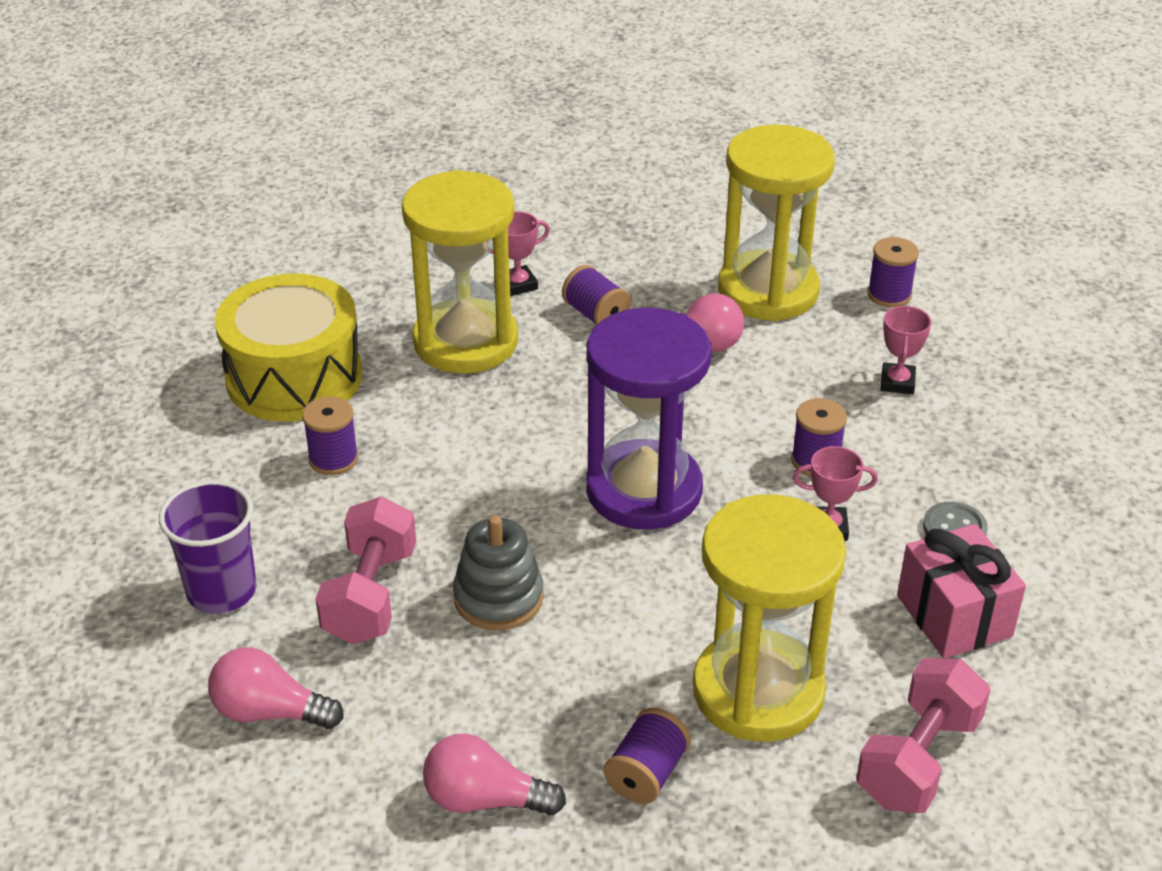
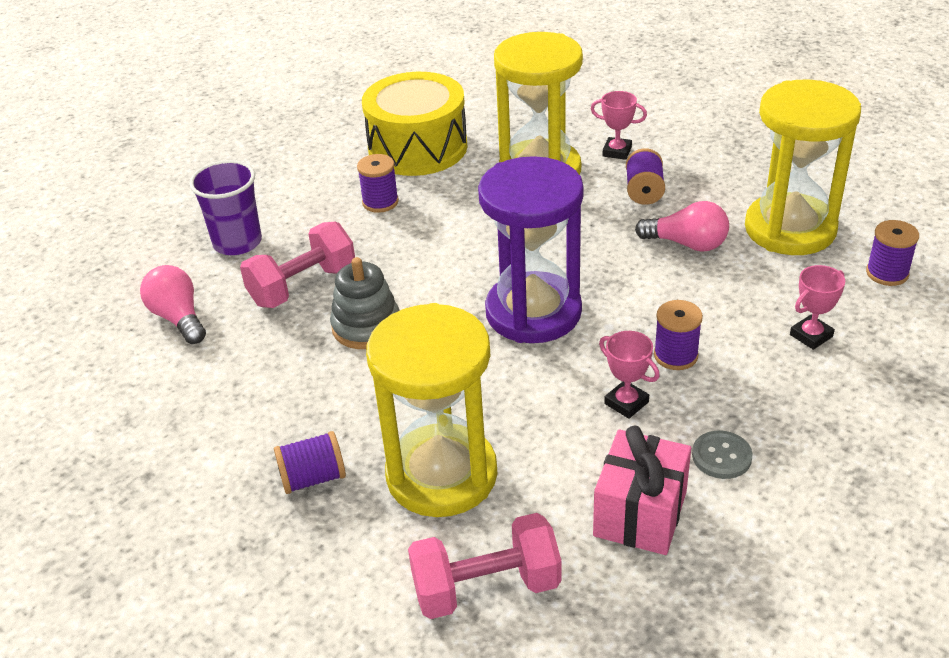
camera: 45 degrees right, 0 degrees up
pink light bulb [423,733,566,815] -> none

